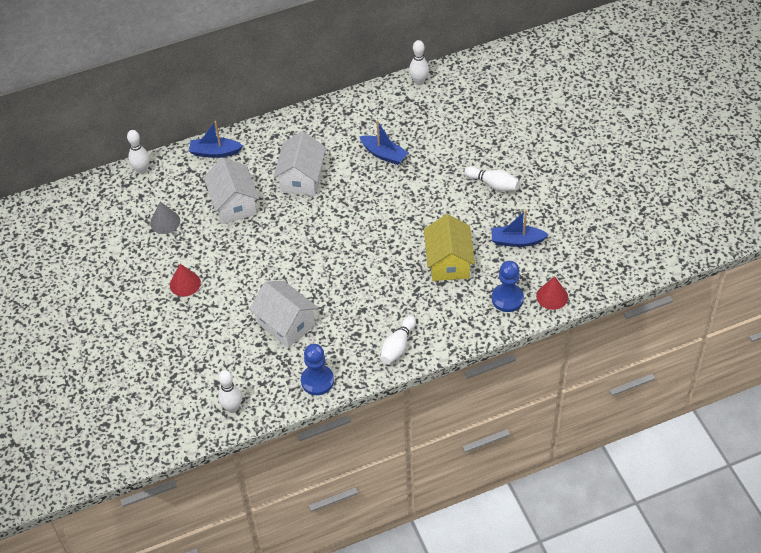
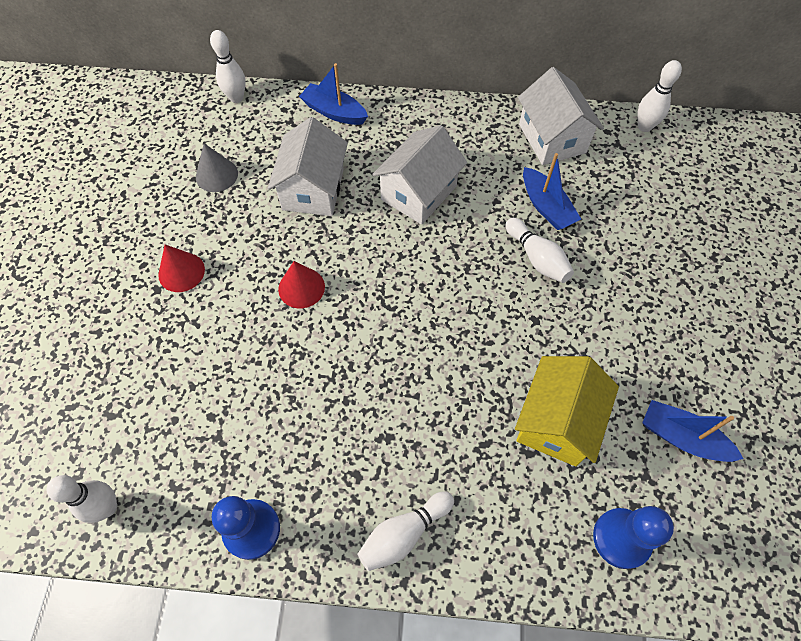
camera: 25 degrees right, 10 degrees up
white house [249,281,318,348] -> white house moved to [518,67,604,165]
white bowling pin [464,166,520,191] -> white bowling pin moved to [505,218,574,283]
red cone [536,276,568,310] -> red cone moved to [278,261,325,308]

